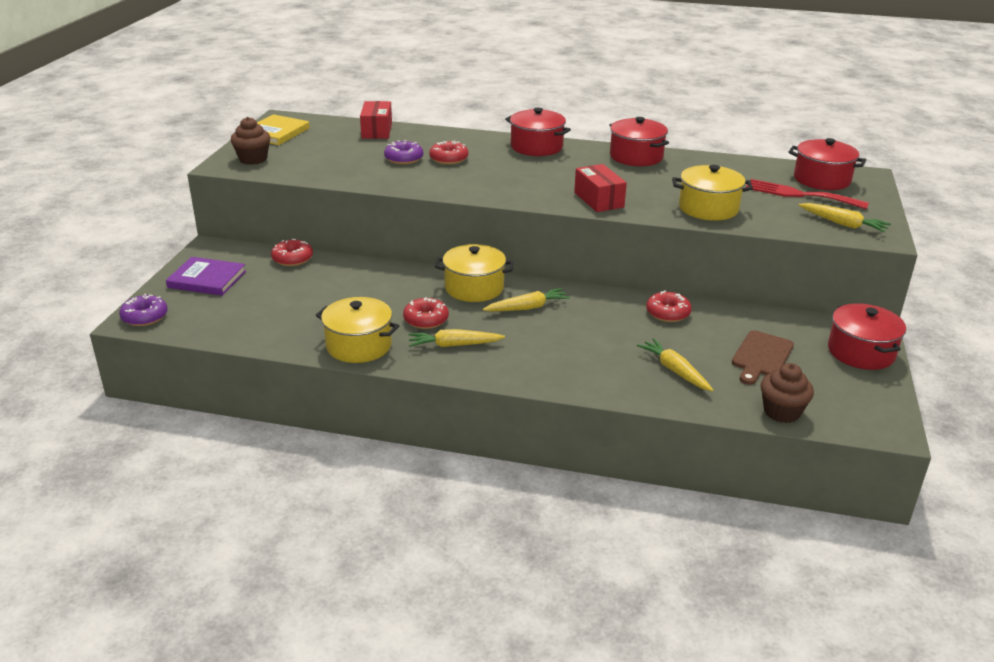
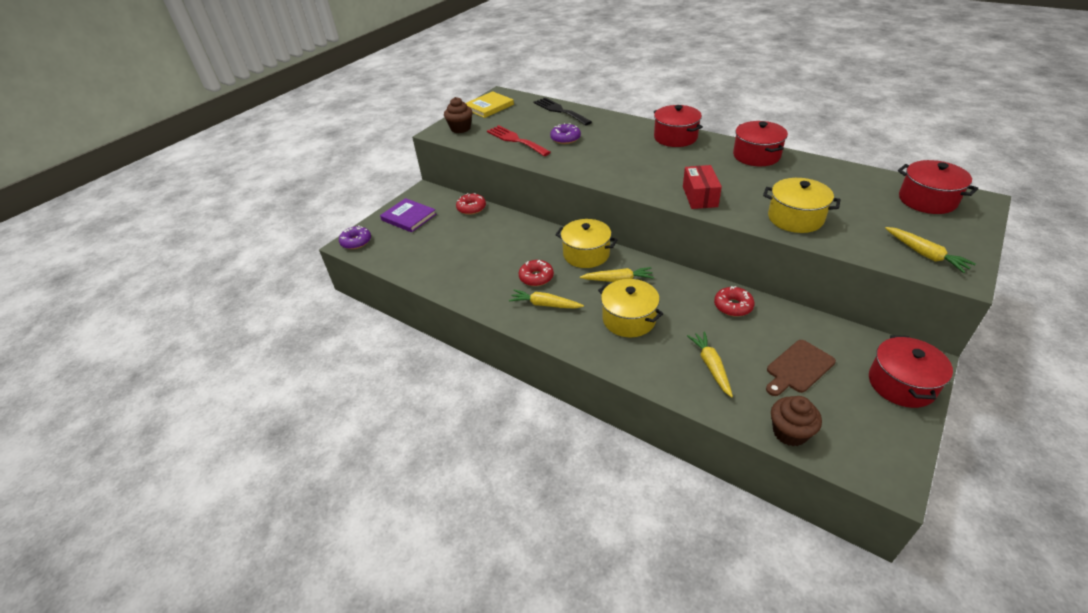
camera: 25 degrees right, 10 degrees up
yellow pot [316,297,399,363] -> yellow pot moved to [598,279,663,337]
red box [360,101,392,139] -> black fork [534,98,592,126]
red donut [429,140,468,165] -> none
red fork [746,179,869,209] -> red fork moved to [487,125,551,156]

